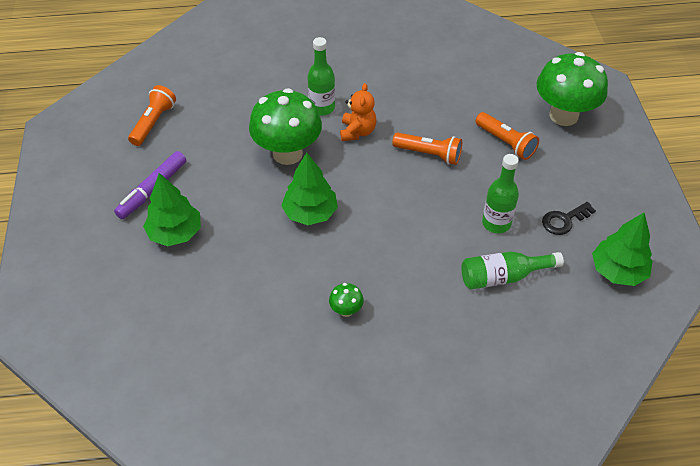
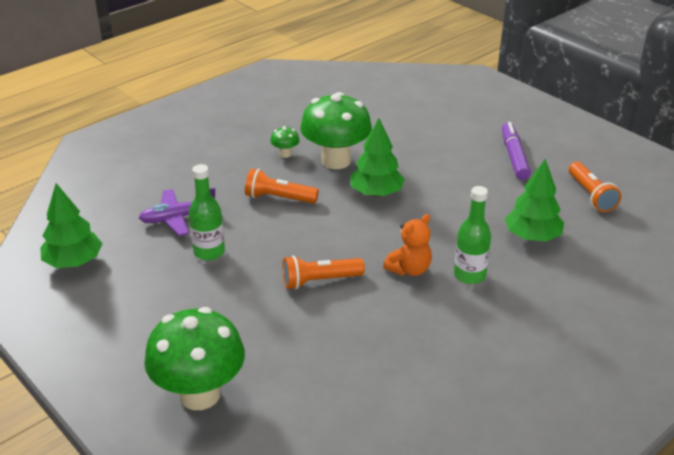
camera: 145 degrees right, 15 degrees down
green tree [143,173,201,246] -> green tree moved to [505,159,564,241]
green mushroom [249,88,322,165] -> green mushroom moved to [300,92,372,169]
orange teddy bear [340,83,376,141] -> orange teddy bear turned 105 degrees counterclockwise [383,214,432,276]
green bottle [461,251,564,289] -> purple plane [139,188,215,236]
orange flashlight [475,112,539,160] -> orange flashlight moved to [245,168,319,204]
black key [542,202,596,235] -> none

